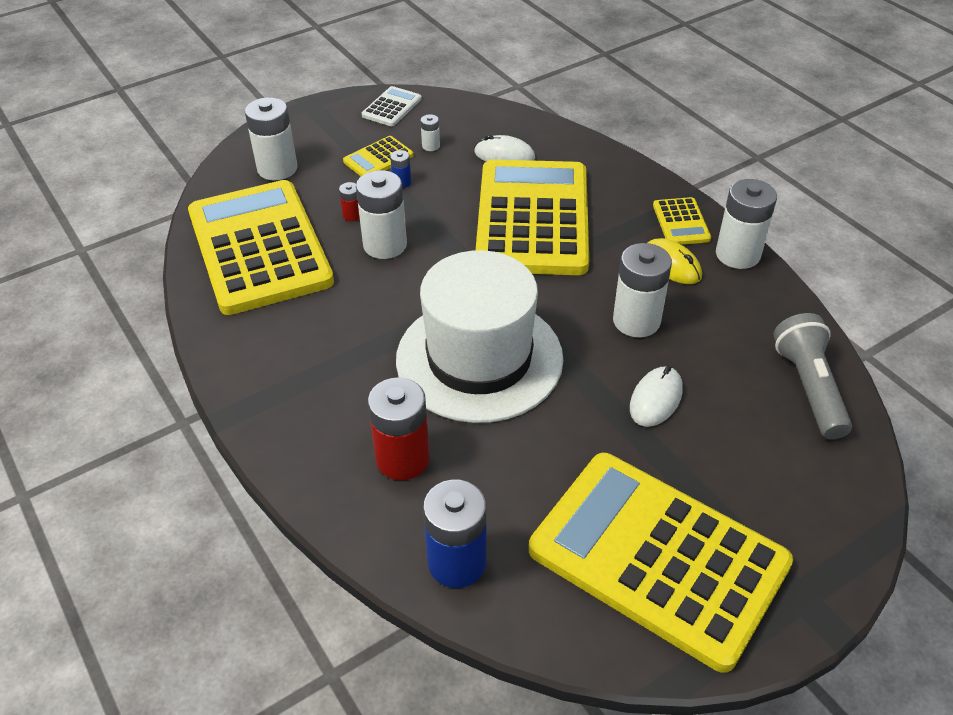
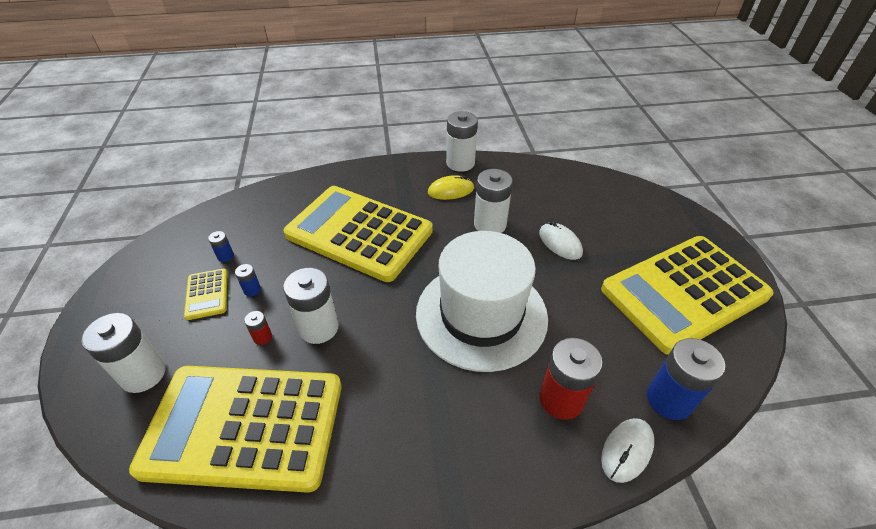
camera: 65 degrees left, 0 degrees up
white calculator [362,86,422,126] -> none
white battery [421,114,440,151] -> blue battery [208,231,234,262]
white mouse [474,135,535,161] -> white mouse moved to [601,418,654,483]
yellow calculator [653,197,711,245] -> none
grey flashlight [773,313,852,439] -> none

